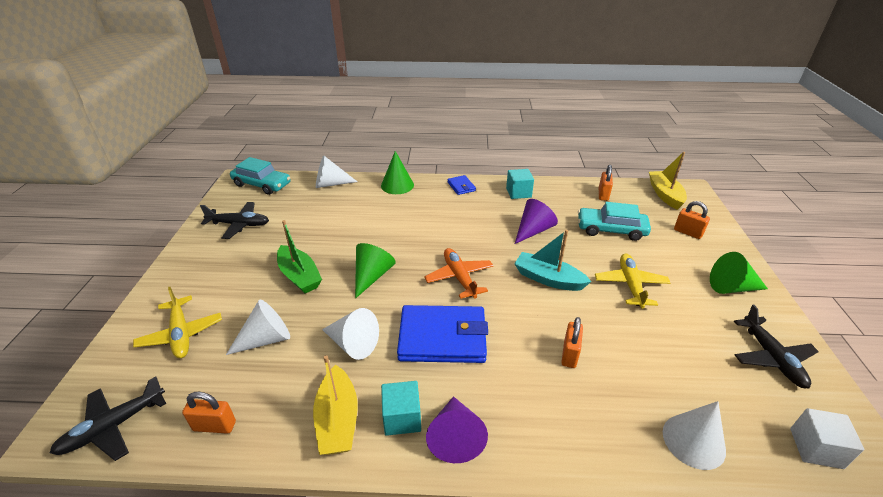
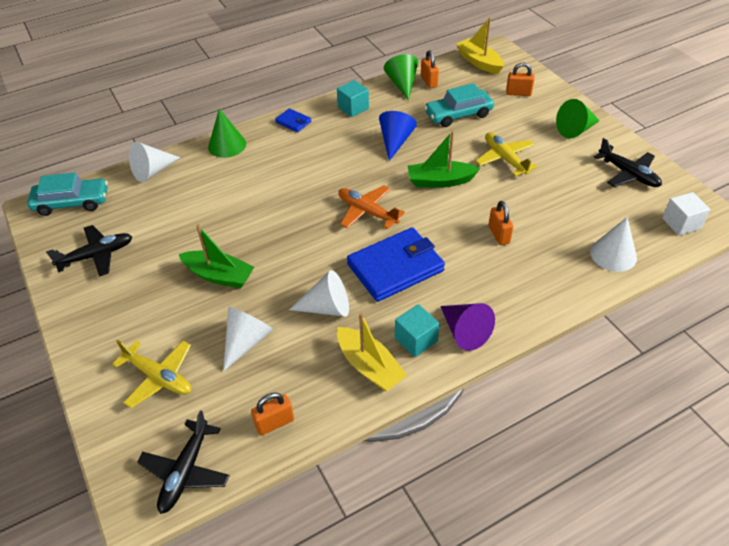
camera: 30 degrees left, 10 degrees up
green cone [355,243,396,299] -> green cone moved to [384,54,418,101]
turquoise boat [514,230,591,291] -> green boat [408,131,480,188]
purple cone [515,199,558,244] -> blue cone [379,111,417,161]

